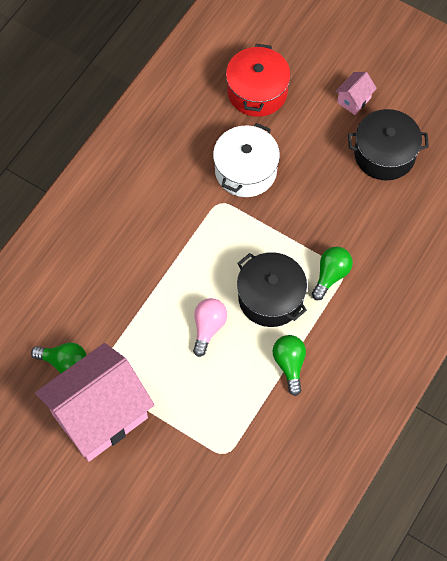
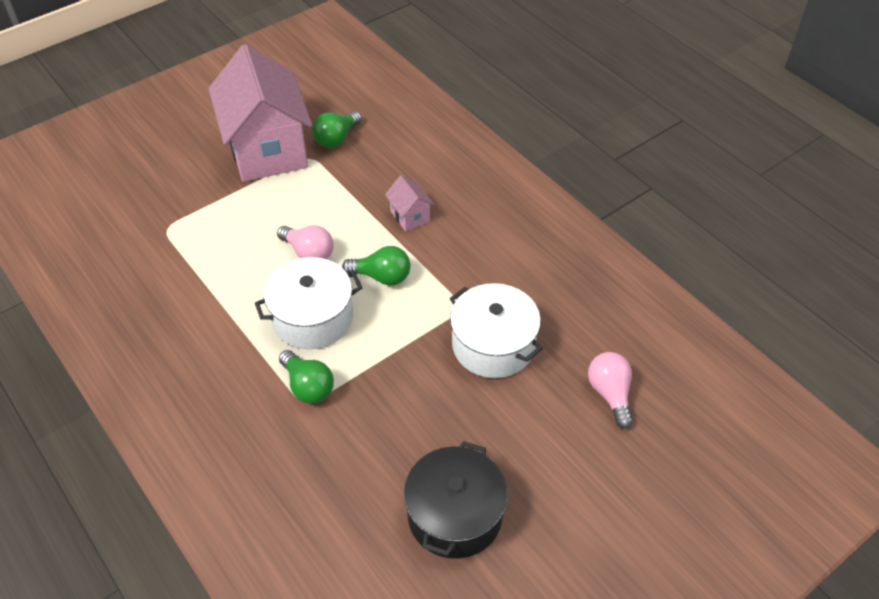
camera: 110 degrees right, 15 degrees down
red pot [226,44,291,117] -> pink light bulb [588,352,633,429]
black pot [237,252,307,327] -> white pot [255,257,362,349]
green light bulb [273,335,306,396] -> green light bulb moved to [342,246,410,286]
pink house [335,72,377,115] -> pink house moved to [385,175,434,232]

